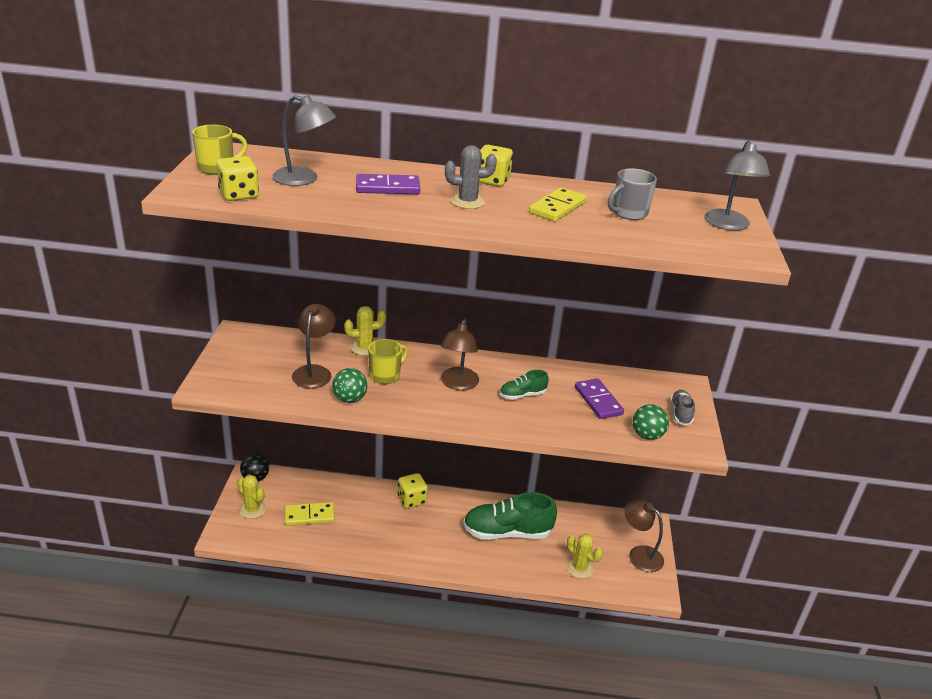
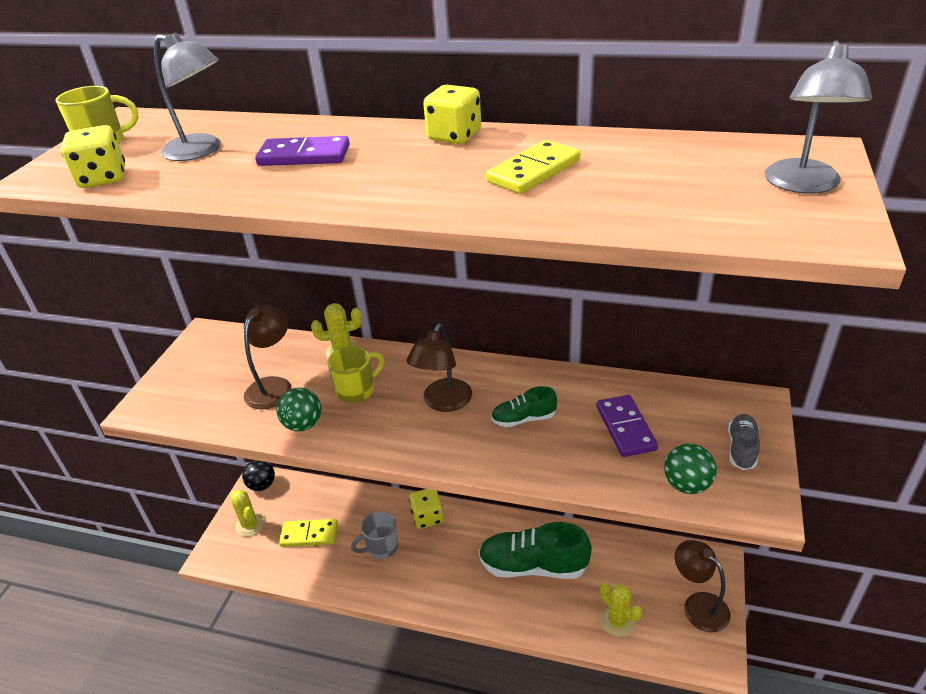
camera: 15 degrees right, 5 degrees up
grey cactus [445,145,497,209] -> none
grey mug [608,168,657,220] -> grey mug moved to [351,511,399,559]

